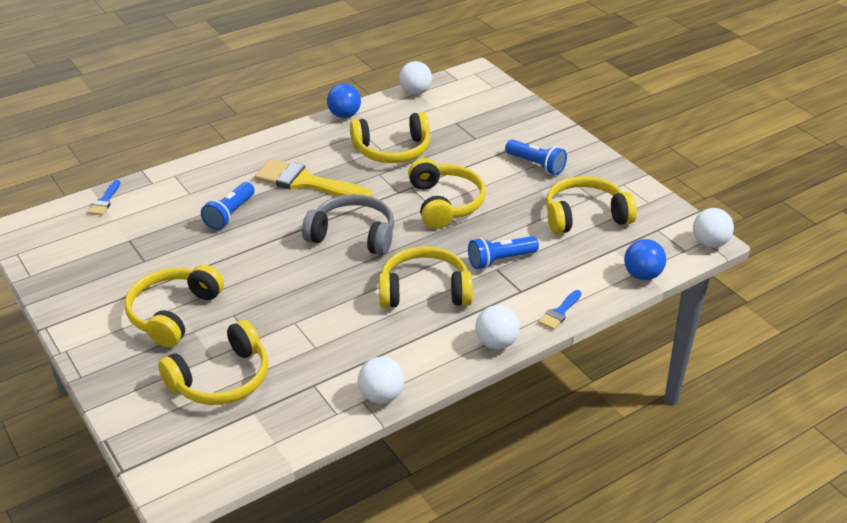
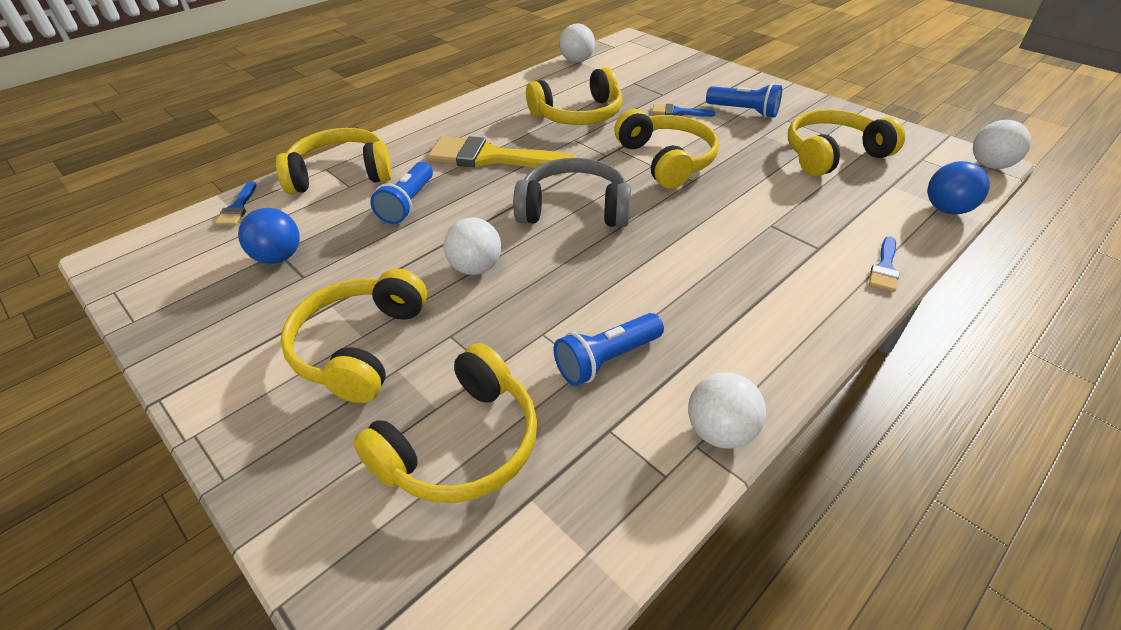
camera: 10 degrees left, 5 degrees up
blue ball [327,84,361,118] -> blue ball moved to [238,208,300,264]
yellow headphones [379,246,473,308] -> yellow headphones moved to [276,128,392,194]
blue flashlight [468,236,539,269] -> blue flashlight moved to [554,313,664,386]
white ball [476,305,520,349] -> white ball moved to [443,217,501,275]
none -> blue brush [652,104,715,117]

